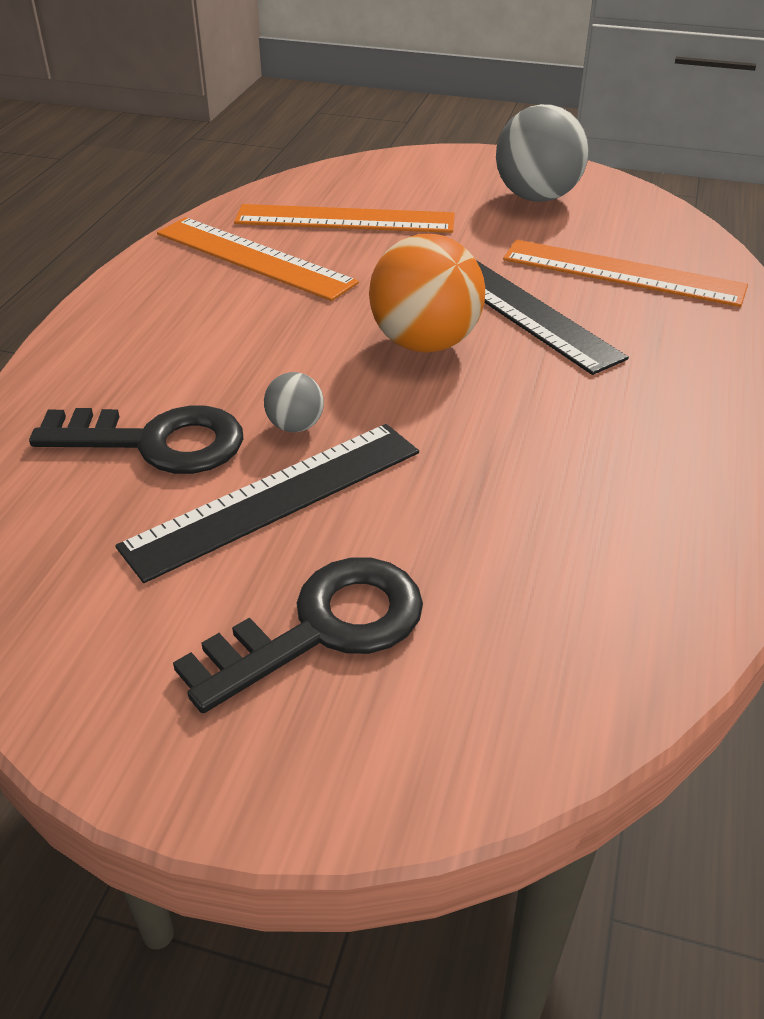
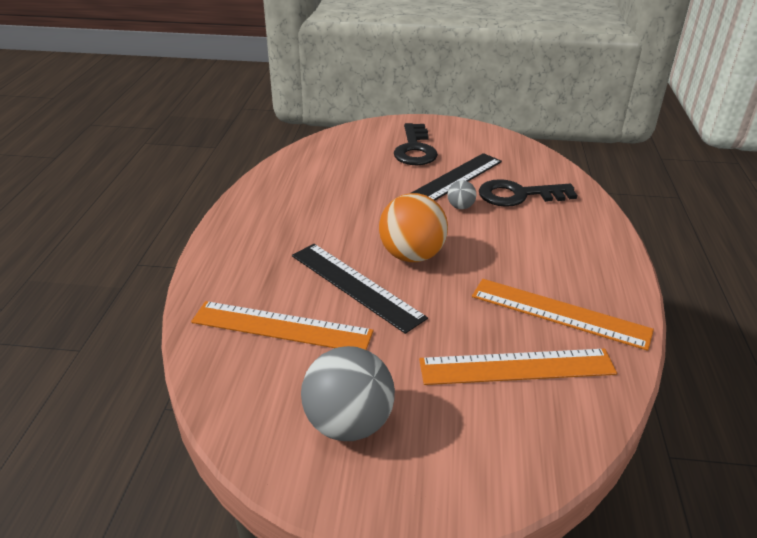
camera: 170 degrees right, 5 degrees down
black key [173,557,423,713] -> black key turned 45 degrees counterclockwise [394,123,438,165]

